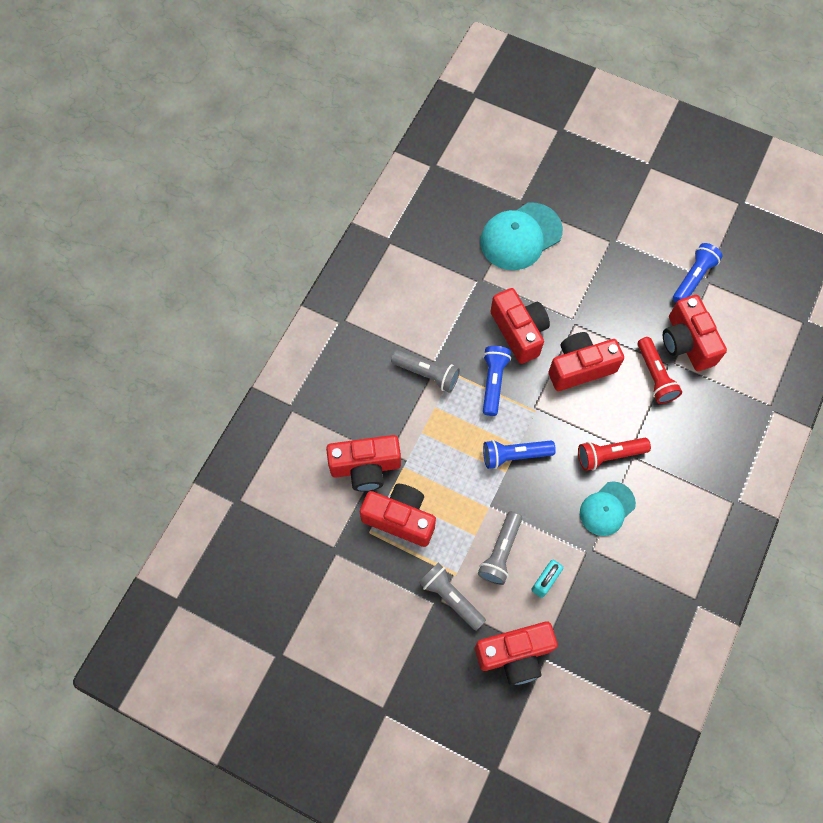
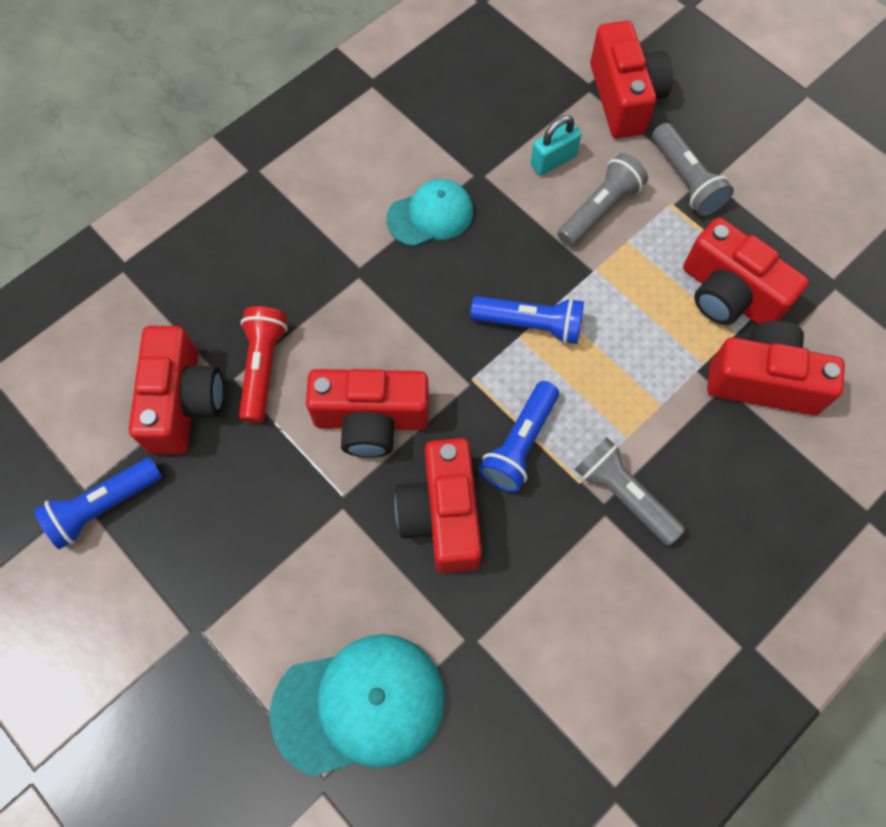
camera: 160 degrees left, 0 degrees up
red camera [475,622,558,685] -> red camera turned 75 degrees clockwise [590,21,673,138]
red flashlight [578,438,651,471] -> none

